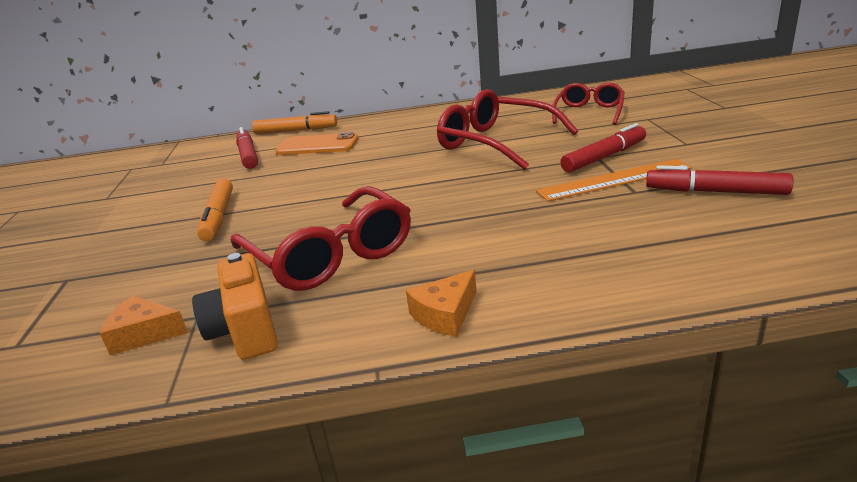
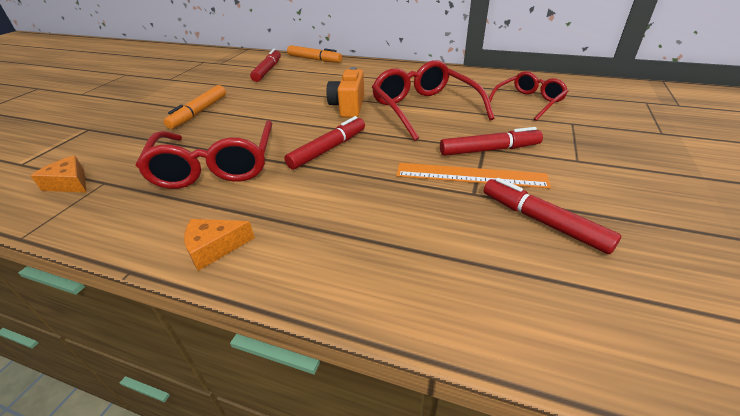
camera: 25 degrees right, 10 degrees up
orange camera [192,253,278,360] -> orange camera moved to [326,67,364,118]
orange phone [275,132,358,155] -> none
none -> red marker [284,116,365,170]

